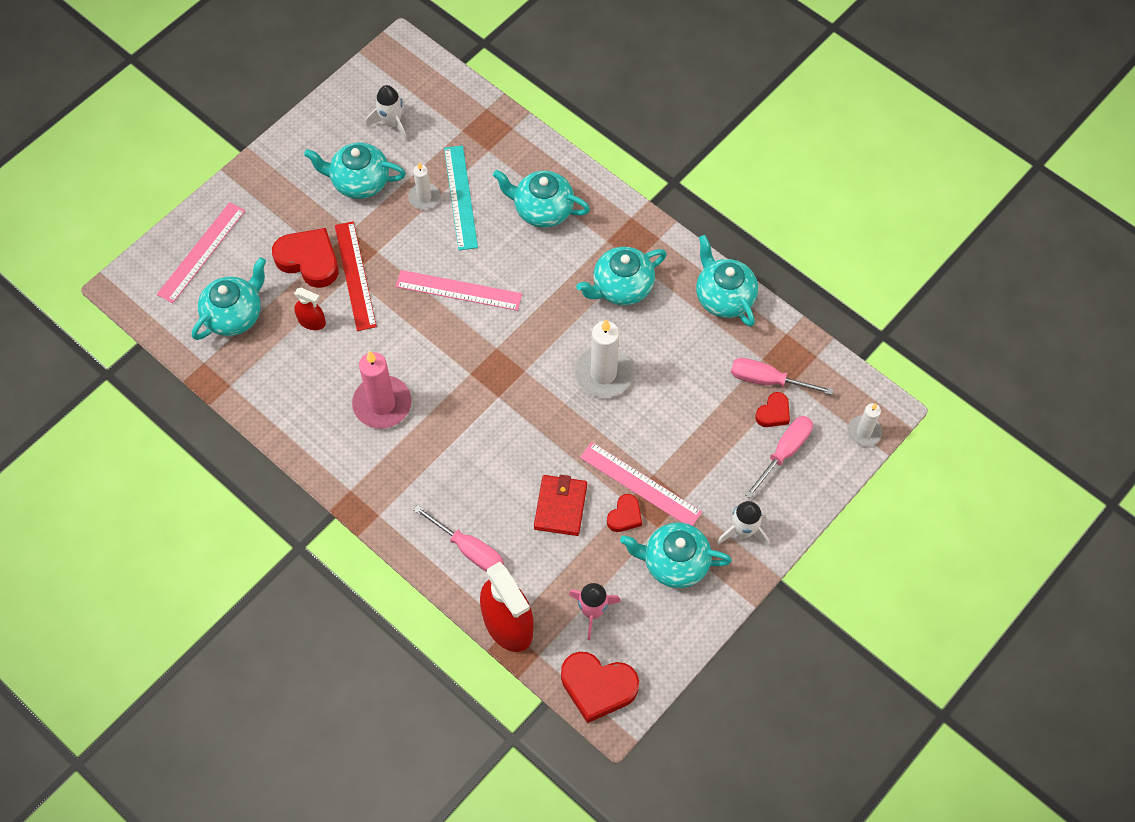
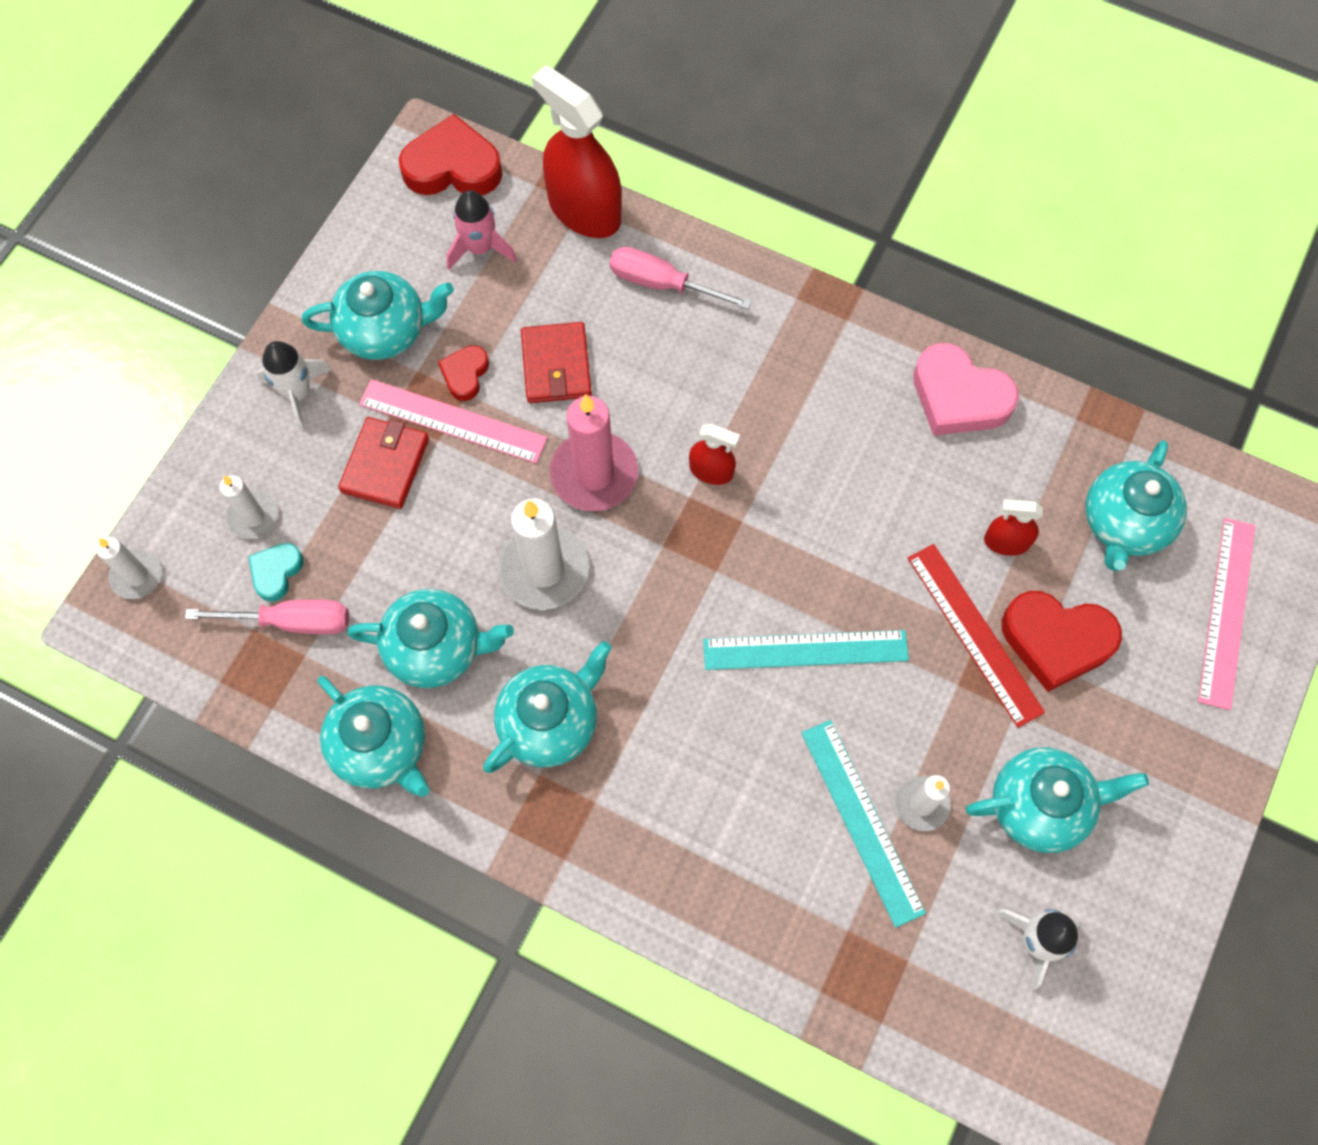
camera: 165 degrees right, 5 degrees up
pink candle [352,351,412,429] -> pink candle moved to [549,394,638,511]
pink ruler [396,270,522,311] -> turquoise ruler [703,630,909,670]
turquoise teapot [493,170,590,228] -> turquoise teapot moved to [347,589,514,688]
pink screwdriver [745,416,813,498] -> white candle [219,475,278,539]
red heart [755,392,790,427] -> turquoise heart [248,543,304,602]
none -> red wallet [338,417,429,509]
none -> red spray bottle [689,424,740,485]
none -> pink heart [913,343,1019,436]

